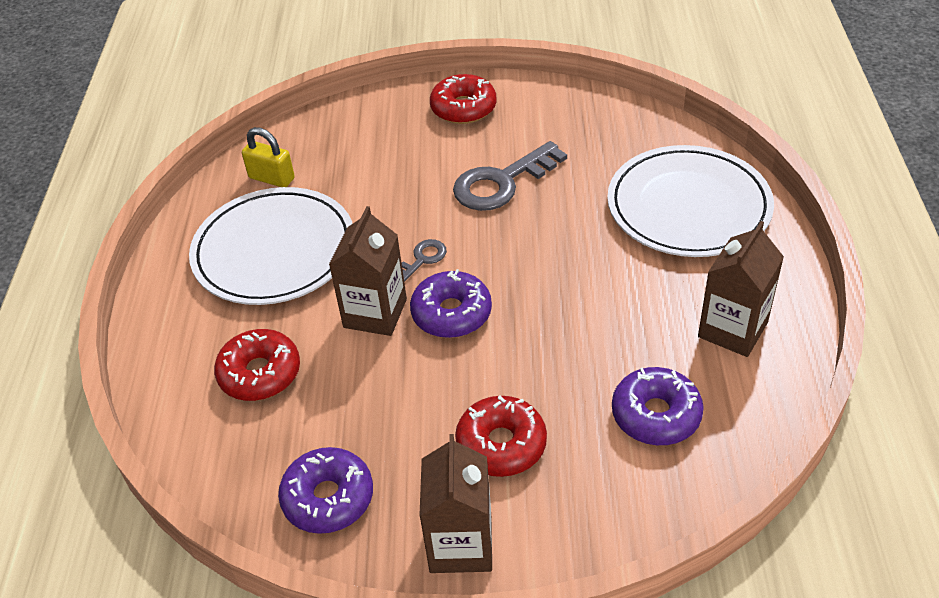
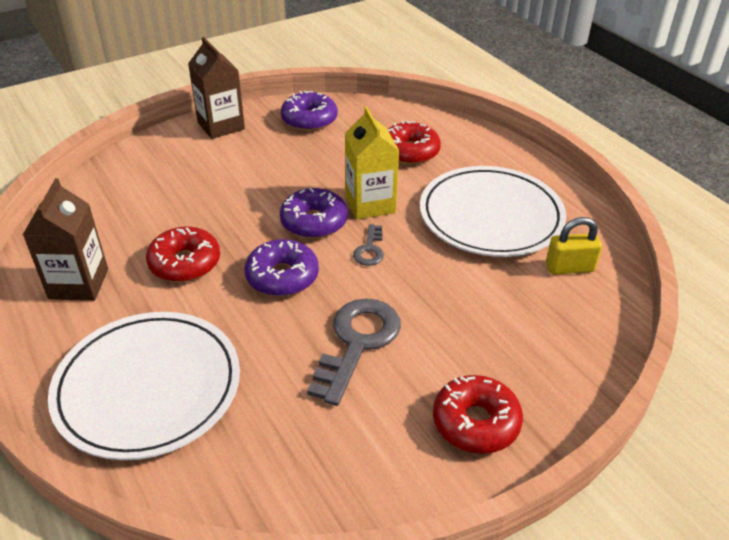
camera: 145 degrees right, 5 degrees down
brown carton [329,206,407,336] -> yellow carton [345,106,399,219]
red donut [455,396,547,477] -> red donut moved to [146,227,220,282]
purple donut [612,367,704,445] -> purple donut moved to [244,239,319,296]

